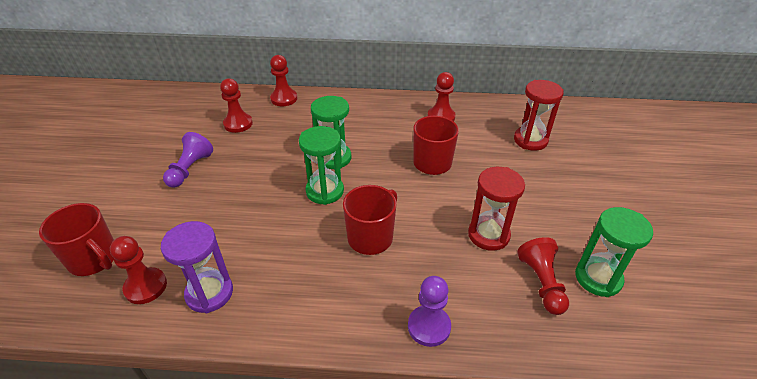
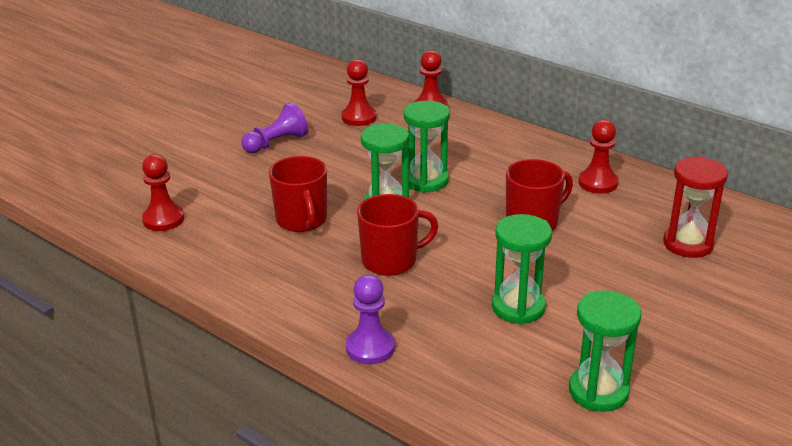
camera: 35 degrees right, 10 degrees down
red mug [39,203,114,276] -> red mug moved to [269,156,327,232]
purple hourglass [161,221,233,313] -> none
red hourglass [468,167,525,251] -> green hourglass [492,214,552,324]
red pawn [517,237,569,315] -> none

